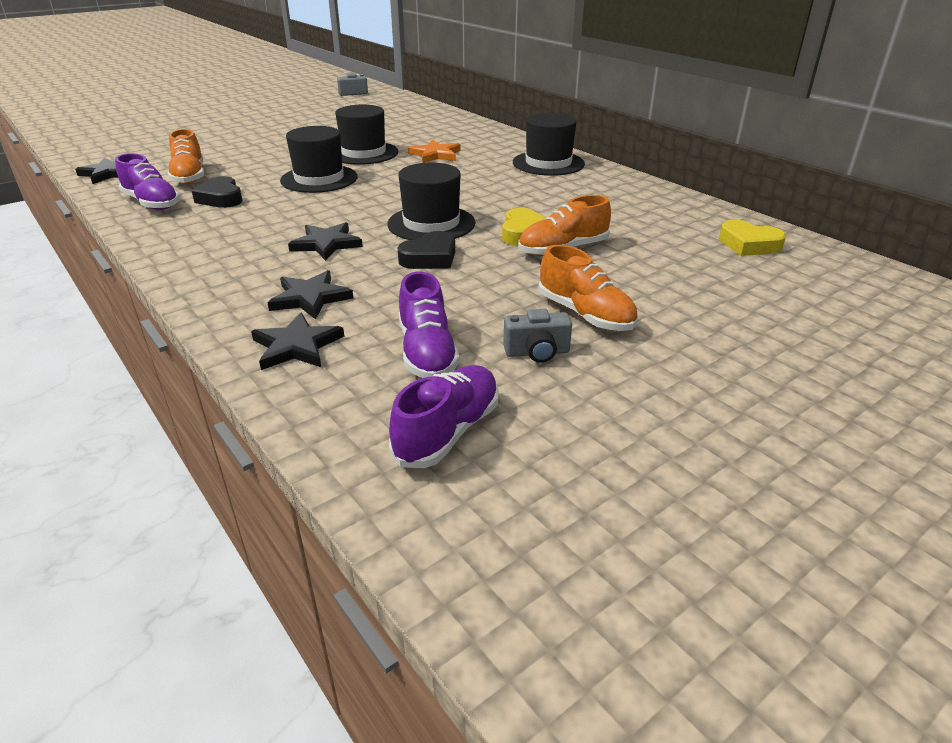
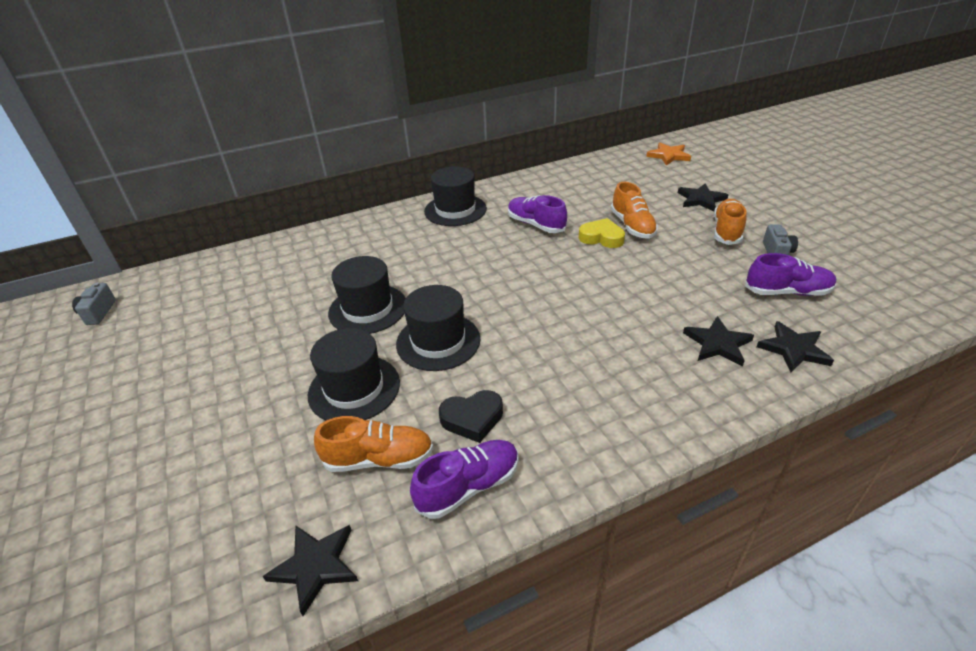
camera: 75 degrees left, 5 degrees up
black star [288,222,363,261] -> black star moved to [678,183,728,211]
black hat [387,162,475,240] -> black hat moved to [308,328,400,420]
purple shoe [389,365,499,468] -> purple shoe moved to [508,195,567,233]
black heart [397,231,455,269] -> none
orange star [408,140,461,163] -> orange star moved to [646,142,691,165]
orange shoe [538,245,638,331] -> orange shoe turned 45 degrees counterclockwise [714,199,747,245]
yellow heart [719,220,786,256] -> none

